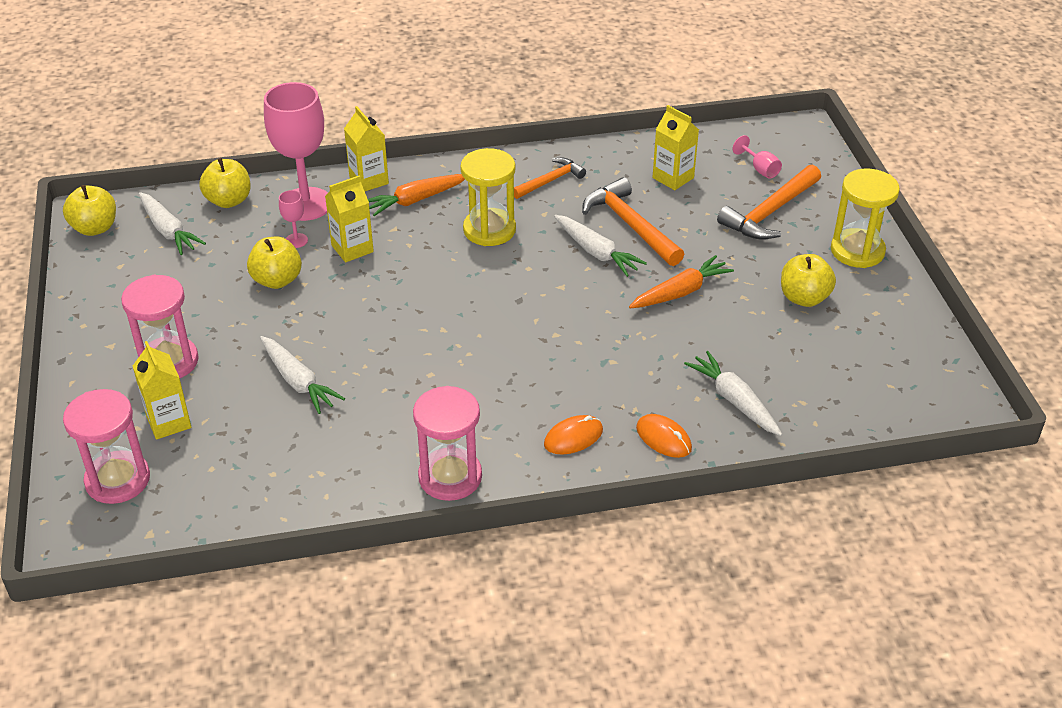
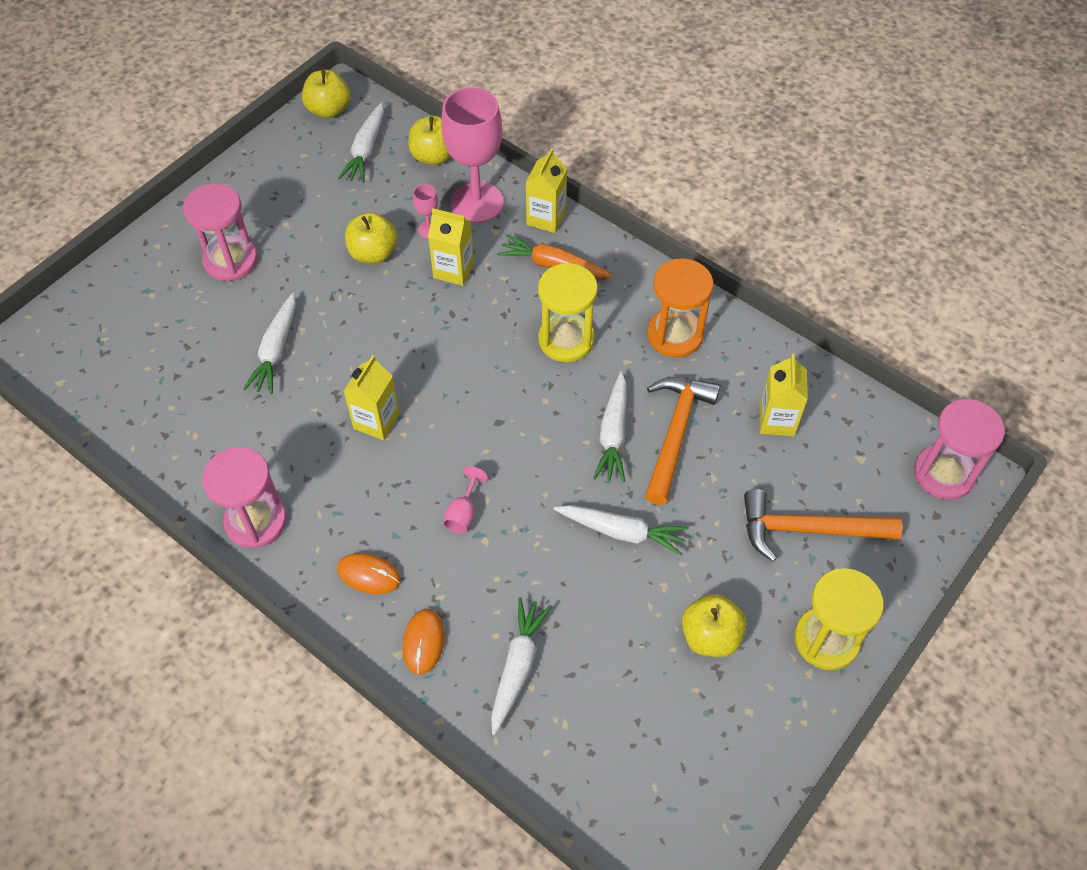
camera: 50 degrees right, 15 degrees up
pink hourglass [63,389,150,504] -> pink hourglass moved to [914,399,1005,500]
yellow carton [133,341,191,439] -> yellow carton moved to [343,355,400,440]
orange hammer [514,158,586,199] -> orange hourglass [647,259,713,358]
orange carrot [629,255,734,308] -> white carrot [554,505,689,556]
pink goblet [733,135,782,179] -> pink goblet moved to [443,466,488,533]

